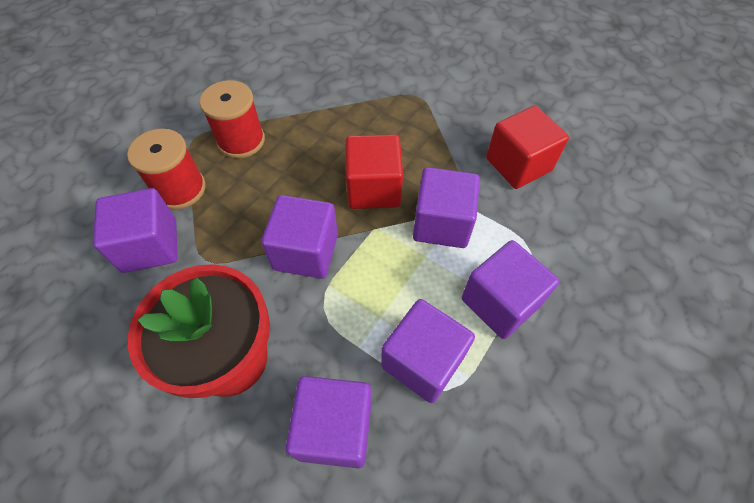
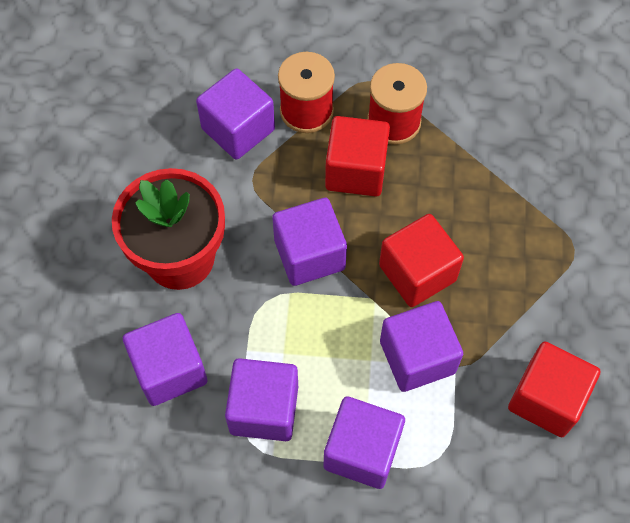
camera: 60 degrees right, 5 degrees up
none -> red cube [325,116,390,197]

